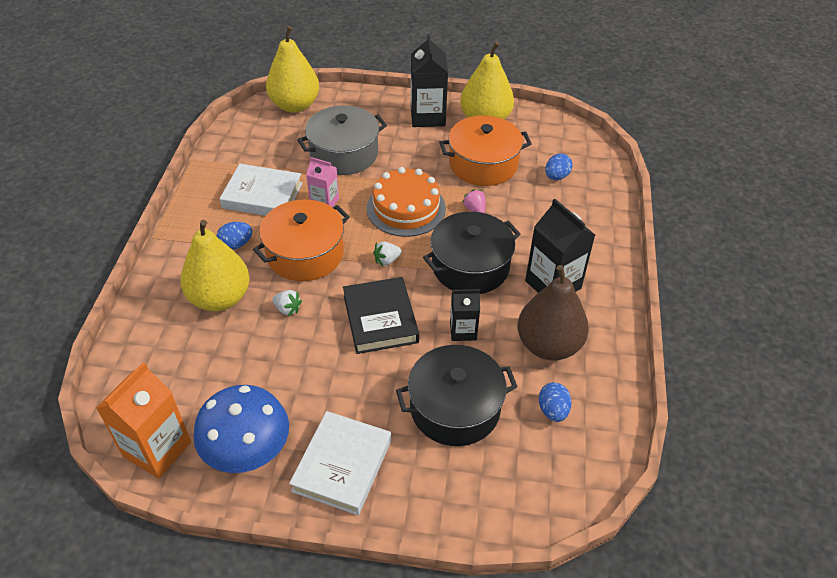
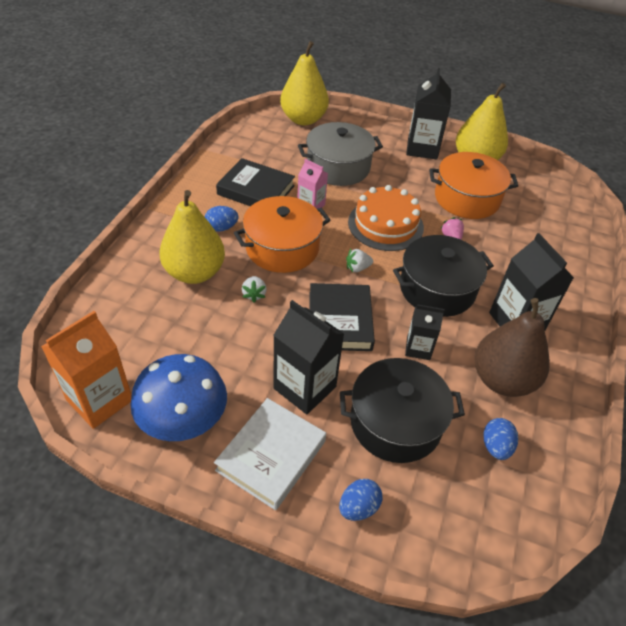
camera: 10 degrees right, 0 degrees up
white book [220,164,302,216] -> black book [216,158,295,206]
white strawberry [272,290,302,316] -> white strawberry turned 45 degrees clockwise [242,276,267,302]
blue egg [545,154,572,180] -> blue egg moved to [339,479,382,521]
none -> black carton [273,300,344,415]

